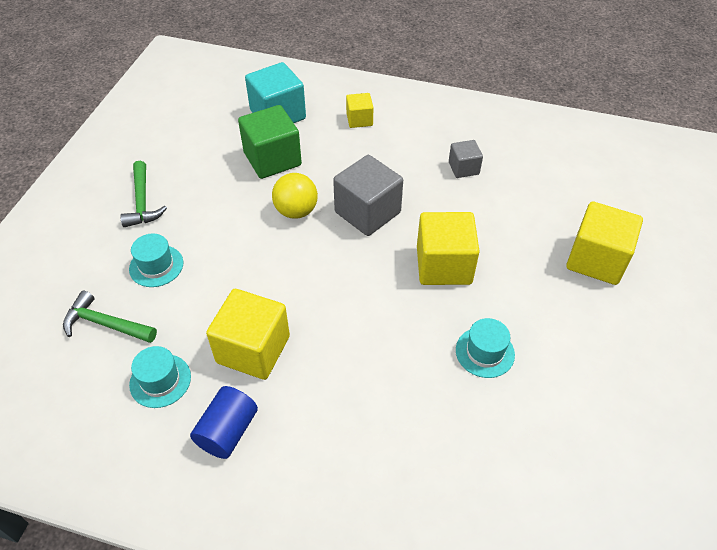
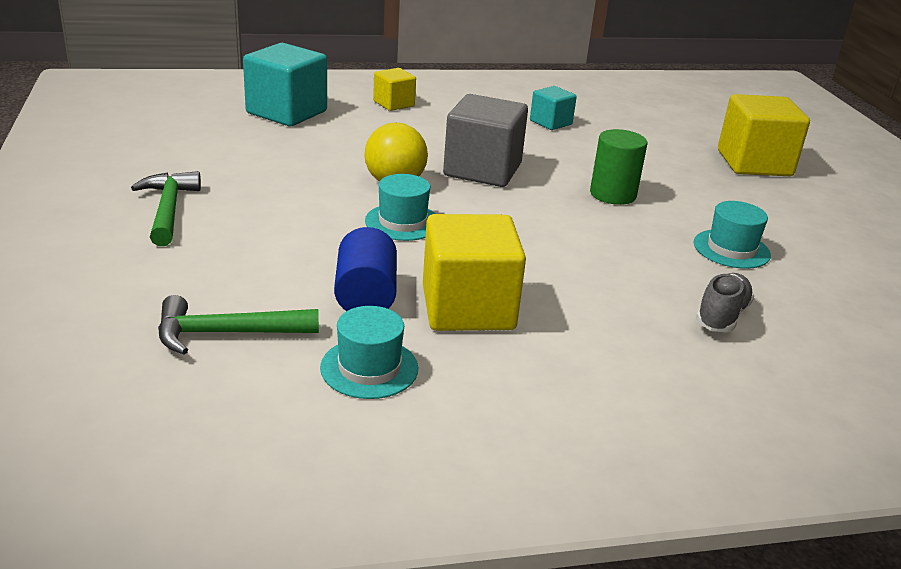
camera: 30 degrees left, 20 degrees down
green hammer [120,161,167,227] -> green hammer turned 150 degrees counterclockwise [131,171,201,246]
turquoise hat [129,233,183,287] -> turquoise hat moved to [365,174,435,241]
blue cylinder [190,386,258,459] -> blue cylinder moved to [334,227,397,311]
green cube [238,105,302,179] -> none
yellow cube [417,212,480,285] -> green cylinder [590,129,647,205]
grey cube [449,140,483,178] -> turquoise cube [530,86,577,130]
none -> grey shoe [696,273,754,332]

